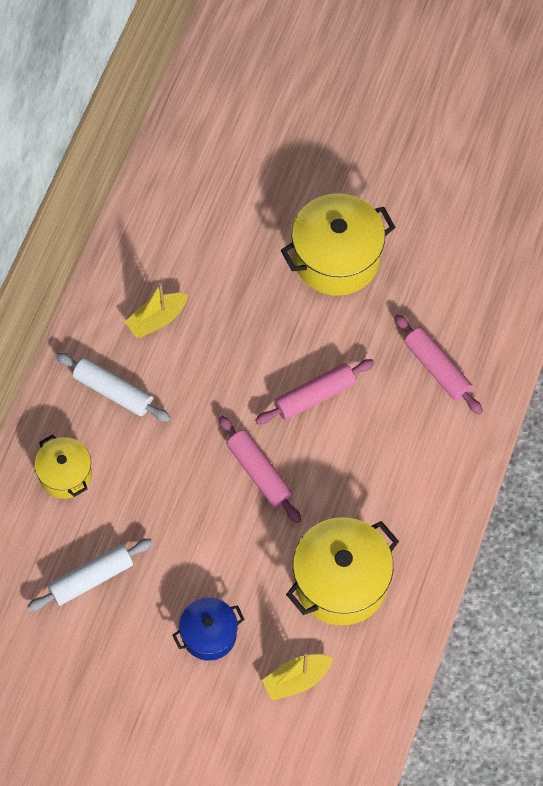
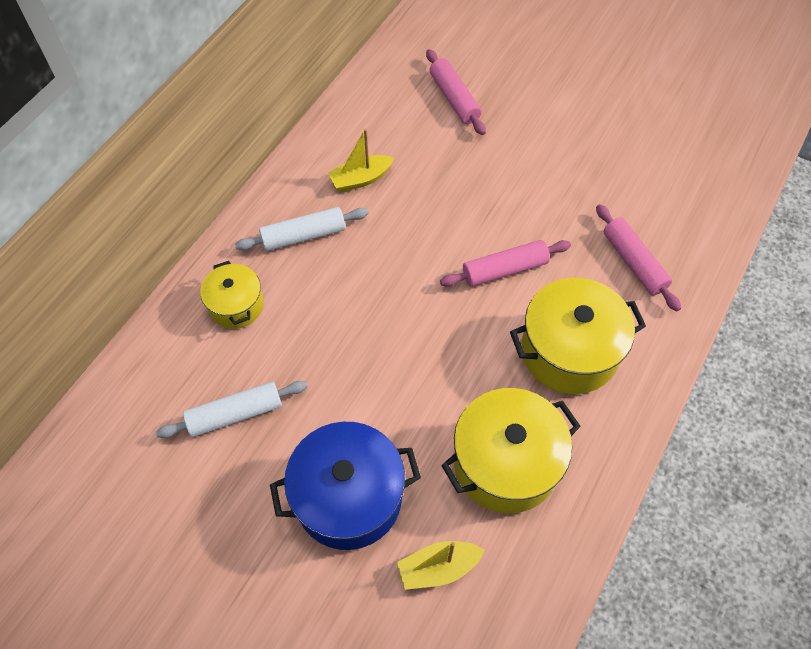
camera: 10 degrees right, 5 degrees down
white rolling pin [55,353,171,422] -> white rolling pin turned 60 degrees counterclockwise [235,207,368,251]
blue pot [173,598,244,661] -> blue pot [270,422,421,550], size x1.72
pink rolling pin [219,415,301,523] -> pink rolling pin moved to [426,49,486,135]
yellow pot [281,193,395,296] -> yellow pot moved to [510,278,646,394]

